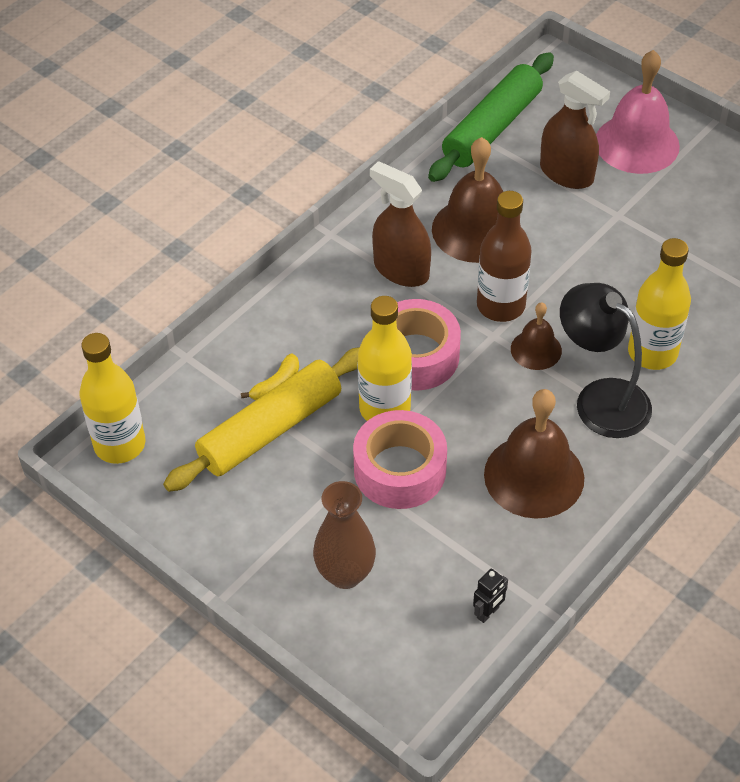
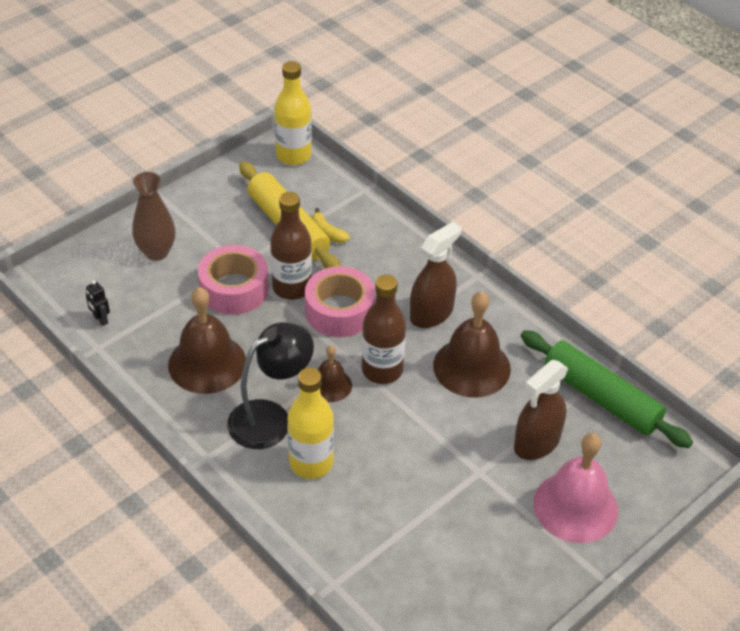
camera: 95 degrees right, 5 degrees down
yellow bottle [358,296,412,421] -> brown bottle [270,192,312,300]

